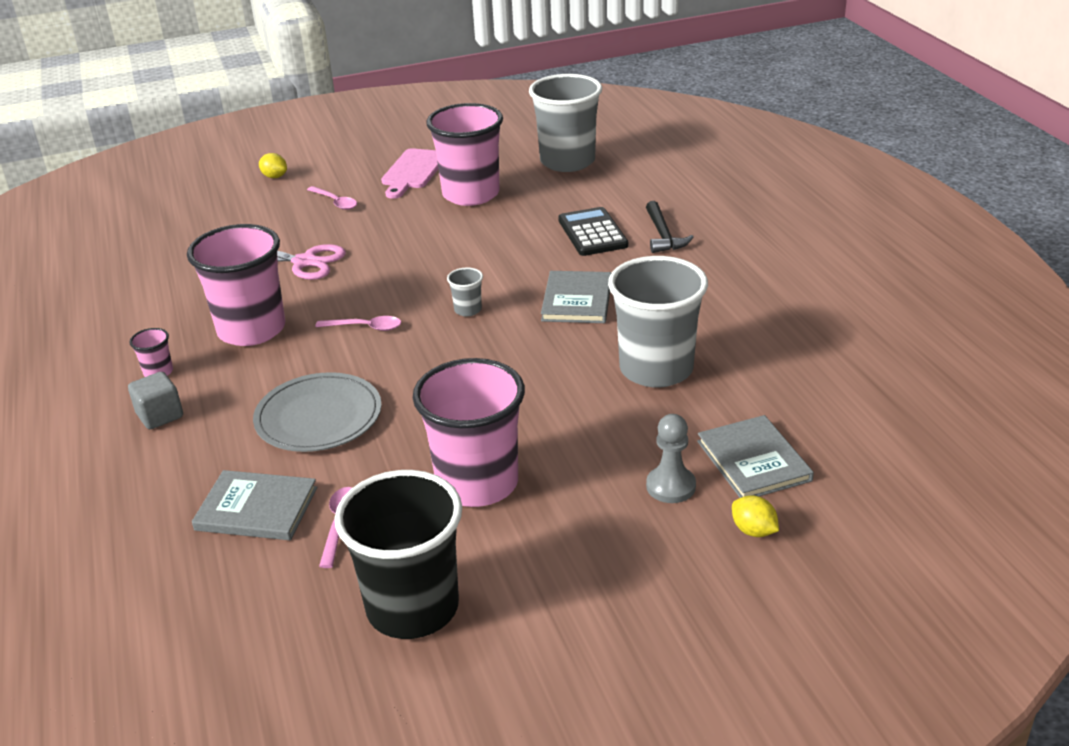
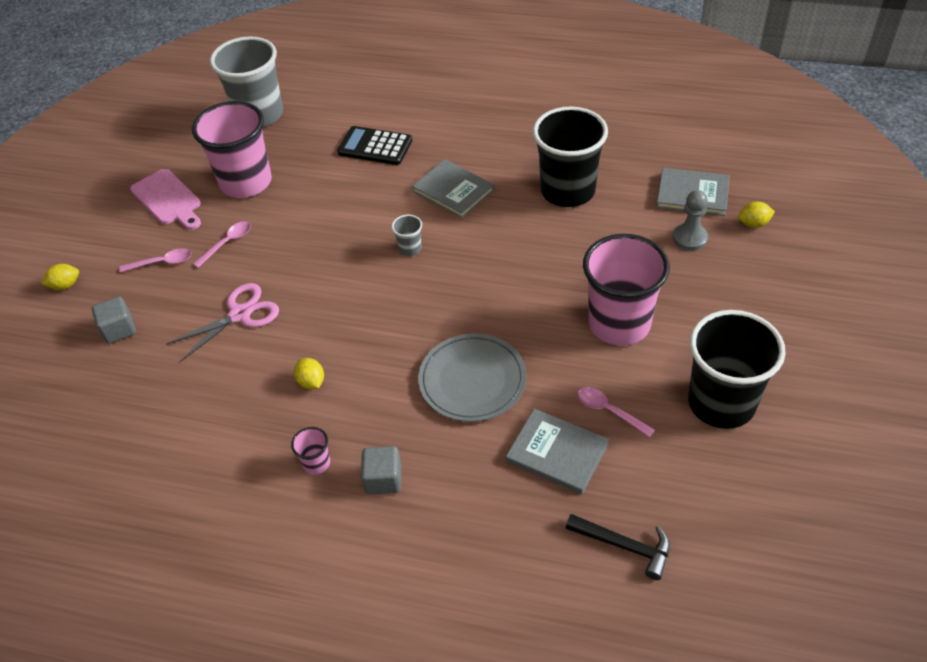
camera: 55 degrees left, 15 degrees up
pink cup [187,224,285,346] -> yellow lemon [294,358,324,389]
grey book [192,470,317,540] -> grey book turned 75 degrees clockwise [506,409,609,494]
pink spoon [315,316,401,331] -> pink spoon moved to [193,221,251,268]
grey cup [608,256,708,388] -> black cup [533,106,608,207]
black hammer [646,201,694,253] -> black hammer moved to [566,514,670,580]
none -> grey cube [92,296,136,344]

